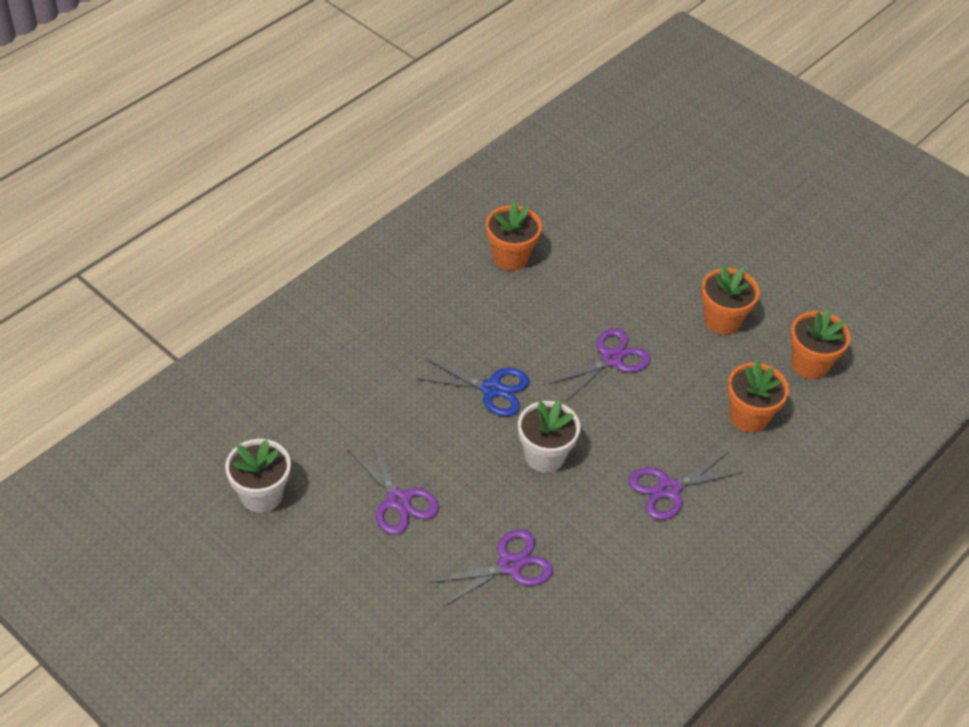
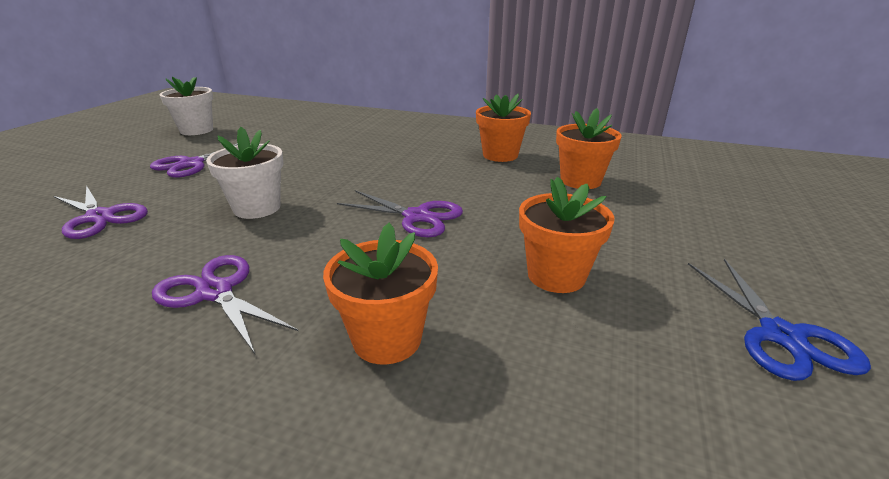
camera: 70 degrees right, 20 degrees down
blue scissors [417,358,530,416] -> blue scissors moved to [688,259,871,381]
orange flower pot [790,309,850,379] -> orange flower pot moved to [556,108,622,189]

